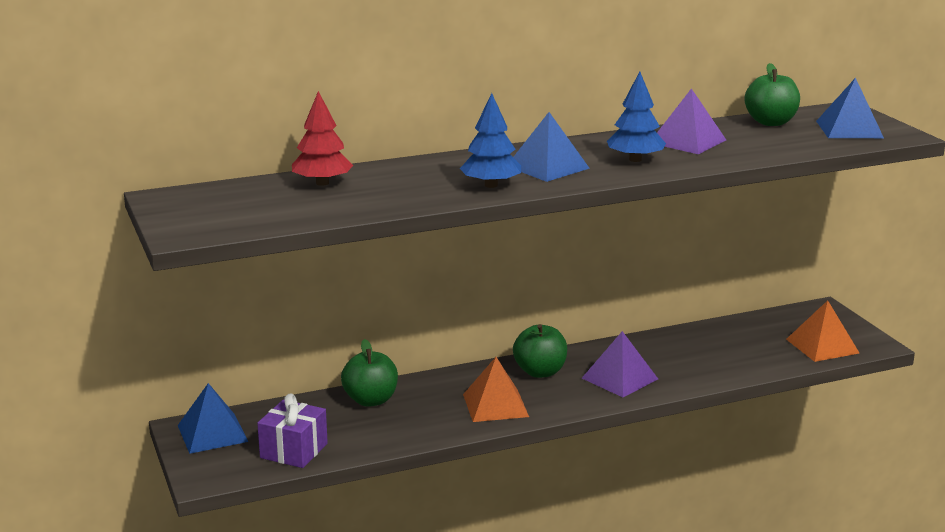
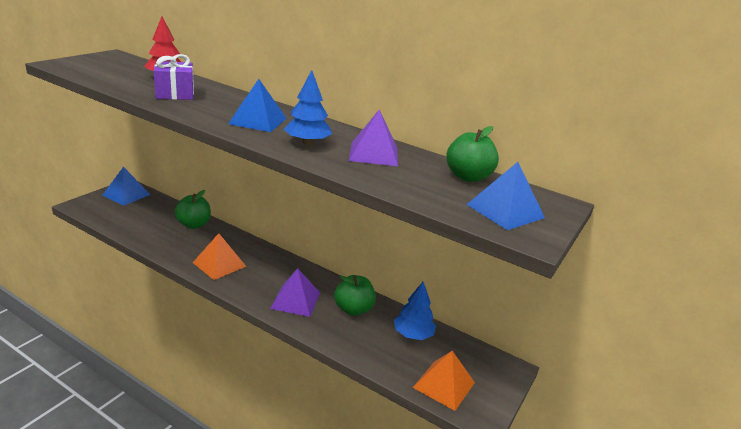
camera: 50 degrees right, 5 degrees up
purple gift [257,393,328,468] -> purple gift moved to [153,54,194,100]
blue tree [460,93,521,188] -> blue tree moved to [394,282,436,340]
green apple [513,324,567,378] -> green apple moved to [334,275,376,316]

